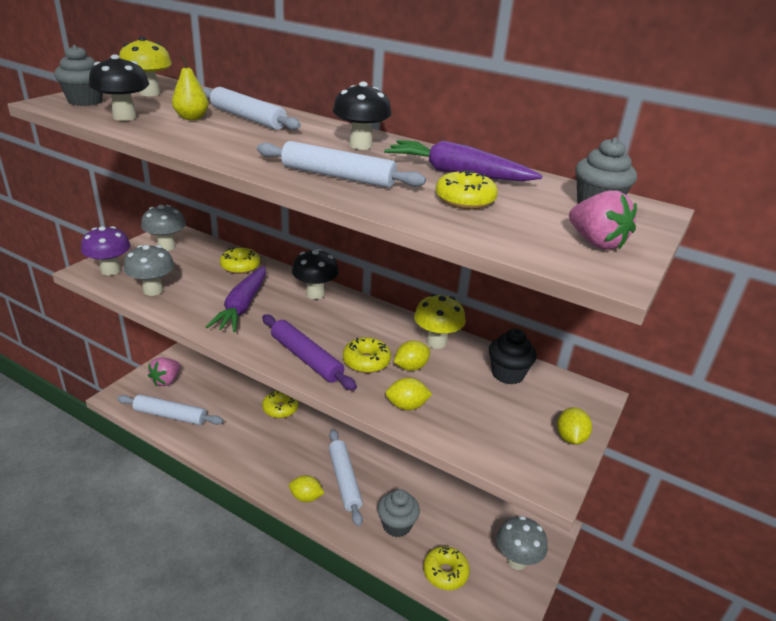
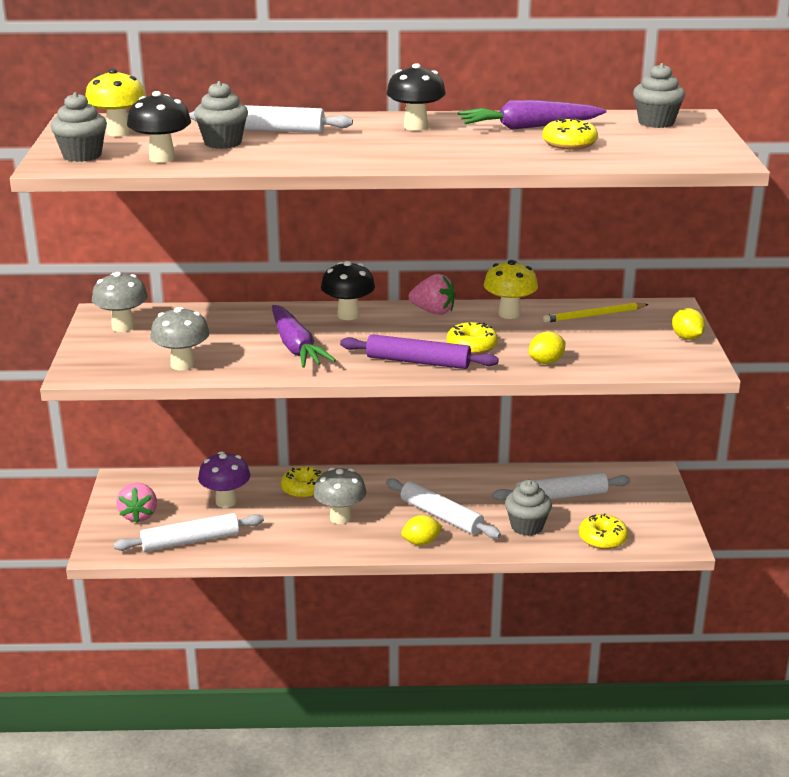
camera: 30 degrees left, 5 degrees down
purple mushroom [81,226,131,276] -> purple mushroom moved to [198,452,250,508]
yellow pear [172,56,209,120] -> grey cupcake [194,81,248,149]
yellow donut [220,248,260,274] -> none
white rolling pin [257,141,426,188] -> white rolling pin moved to [492,472,631,500]
yellow lemon [394,340,430,371] -> none
black cupcake [489,328,537,385] -> yellow pencil [543,303,649,323]
grey mushroom [497,516,548,570] -> grey mushroom moved to [313,468,367,524]
pink strawberry [569,190,637,250] -> pink strawberry moved to [409,274,456,315]

